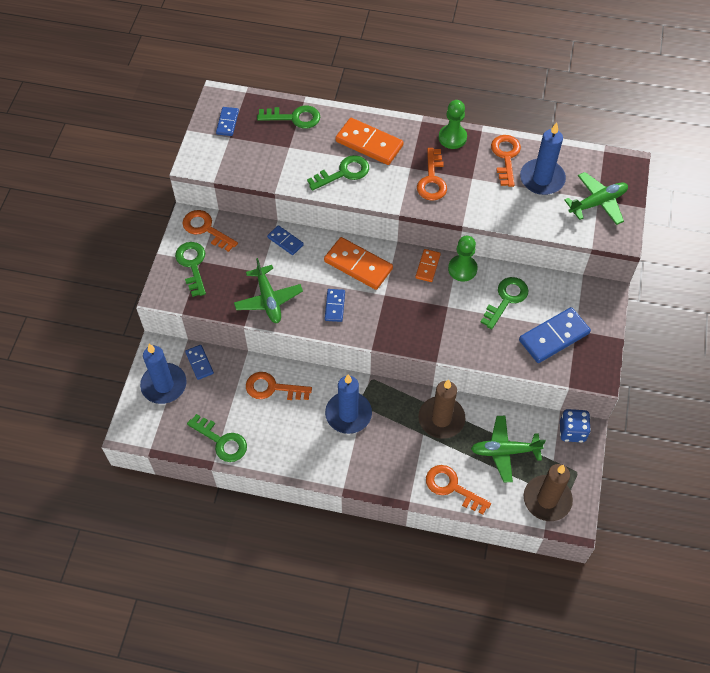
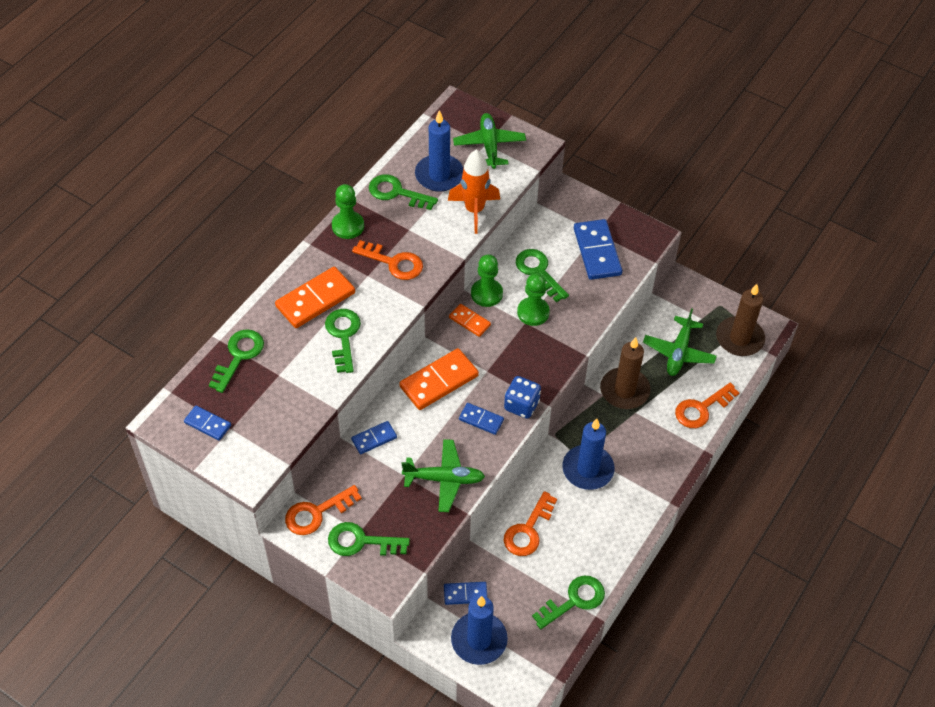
camera: 70 degrees left, 5 degrees down
orange key [491,135,521,187] -> green key [369,174,438,210]
blue dice [560,409,591,443] -> blue dice moved to [504,376,541,419]
none -> orange rocket [448,149,500,234]
none -> green pawn [517,273,550,326]

